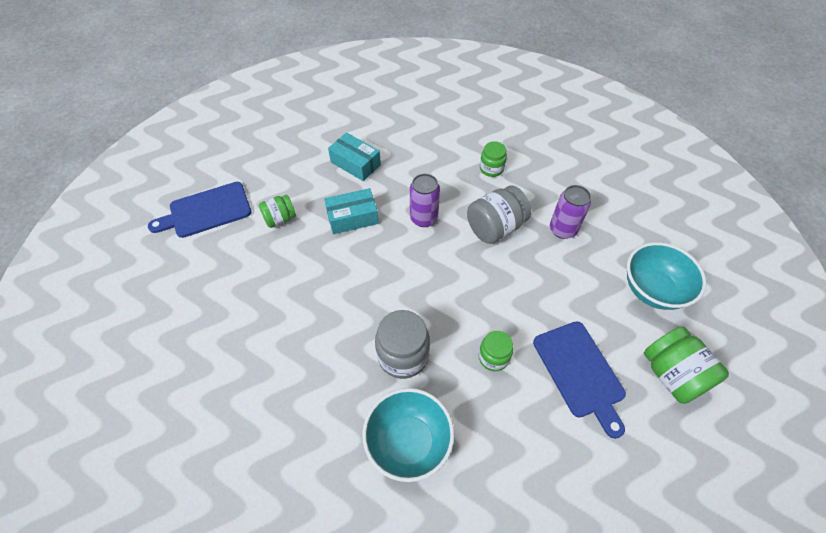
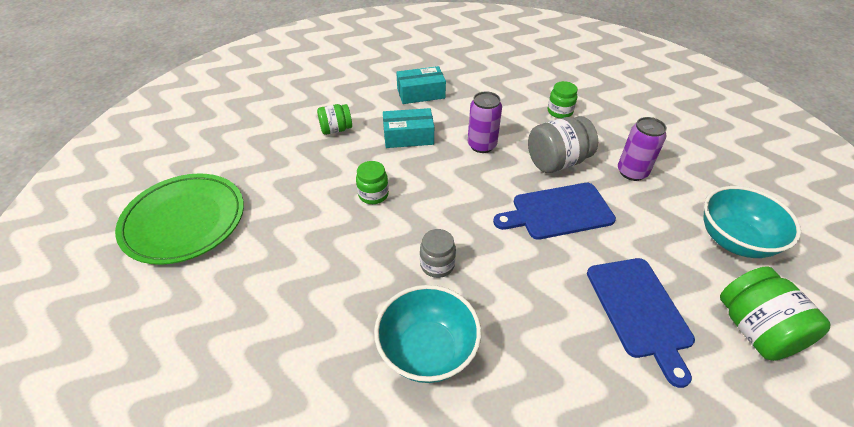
camera: 10 degrees right, 10 degrees down
blue cutting board [148,182,251,238] -> blue cutting board moved to [493,183,616,240]
turquoise box [328,132,381,181] -> turquoise box turned 60 degrees counterclockwise [396,66,446,104]
grey jar [375,310,430,379] -> grey jar [420,229,456,278], size x0.61
green jar [478,331,513,371] -> green jar moved to [356,161,389,204]
none -> green plate [115,173,244,265]

